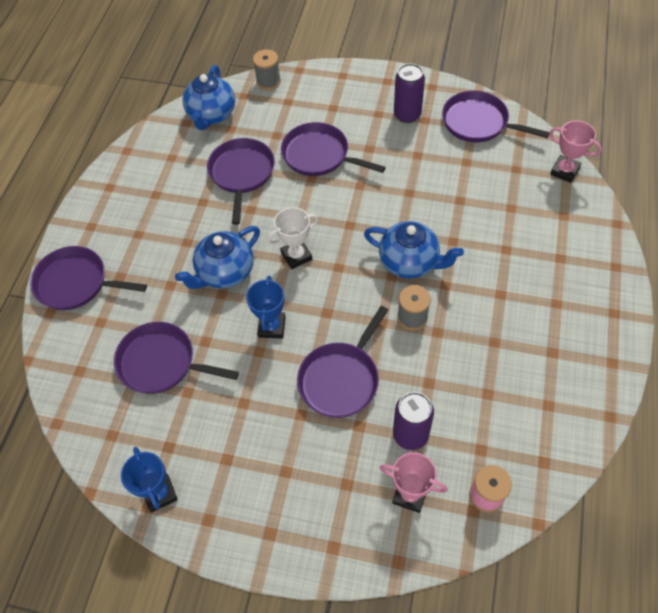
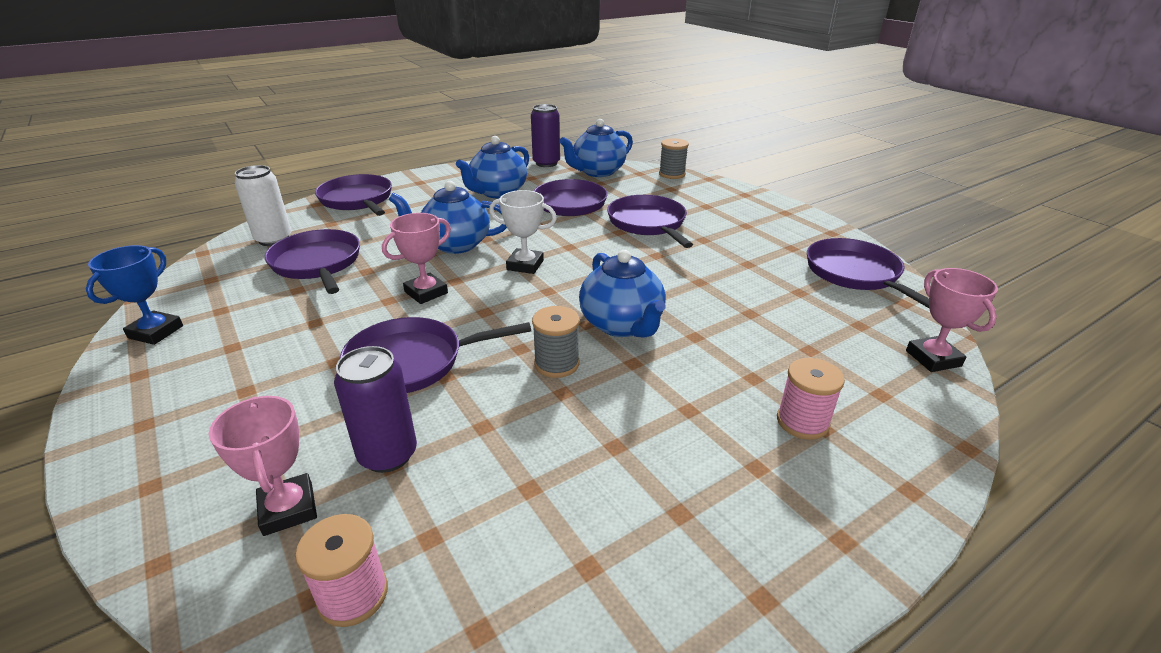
camera: 40 degrees right, 25 degrees down
blue trophy [246,276,285,339] -> pink trophy [382,213,451,304]
purple can [394,63,425,123] -> purple can moved to [531,104,560,167]
none -> white can [235,165,292,246]
none -> blue teapot [456,136,529,198]
none -> pink spool [777,358,845,440]

